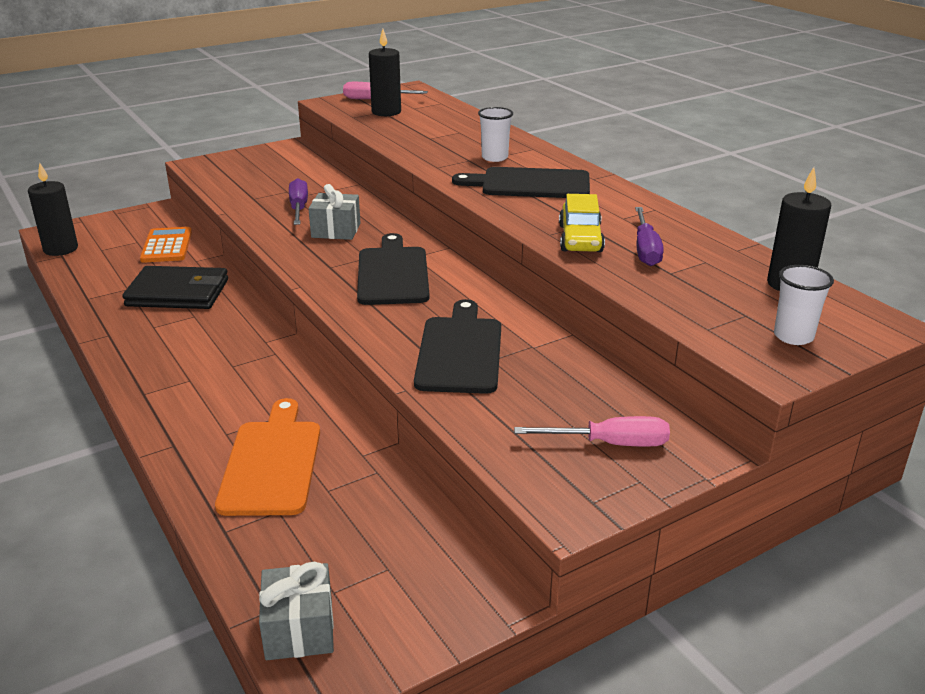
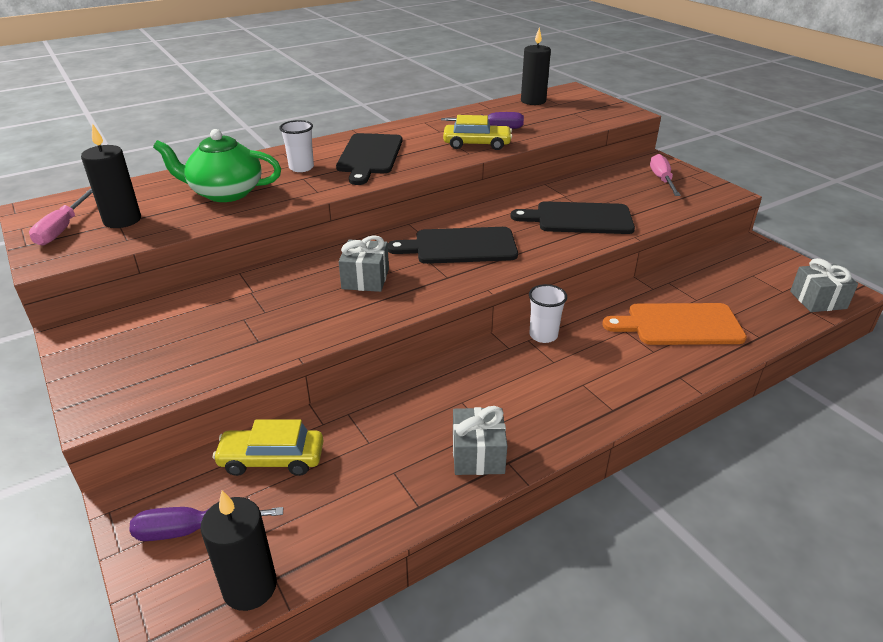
camera: 90 degrees left, 5 degrees up
black wallet [122,266,228,309] -> none
orange calculator [140,227,192,263] -> yellow car [213,419,324,476]
purple screwdriver [289,178,308,225] -> purple screwdriver moved to [130,507,283,541]
white cup [774,265,834,345] -> white cup moved to [529,284,567,343]
none -> green teapot [153,129,281,202]
none -> grey gift [453,406,507,475]

